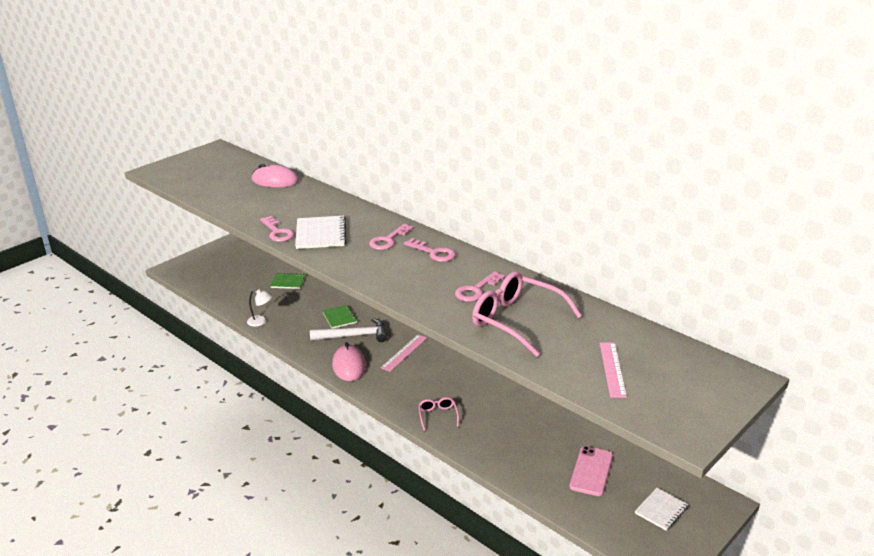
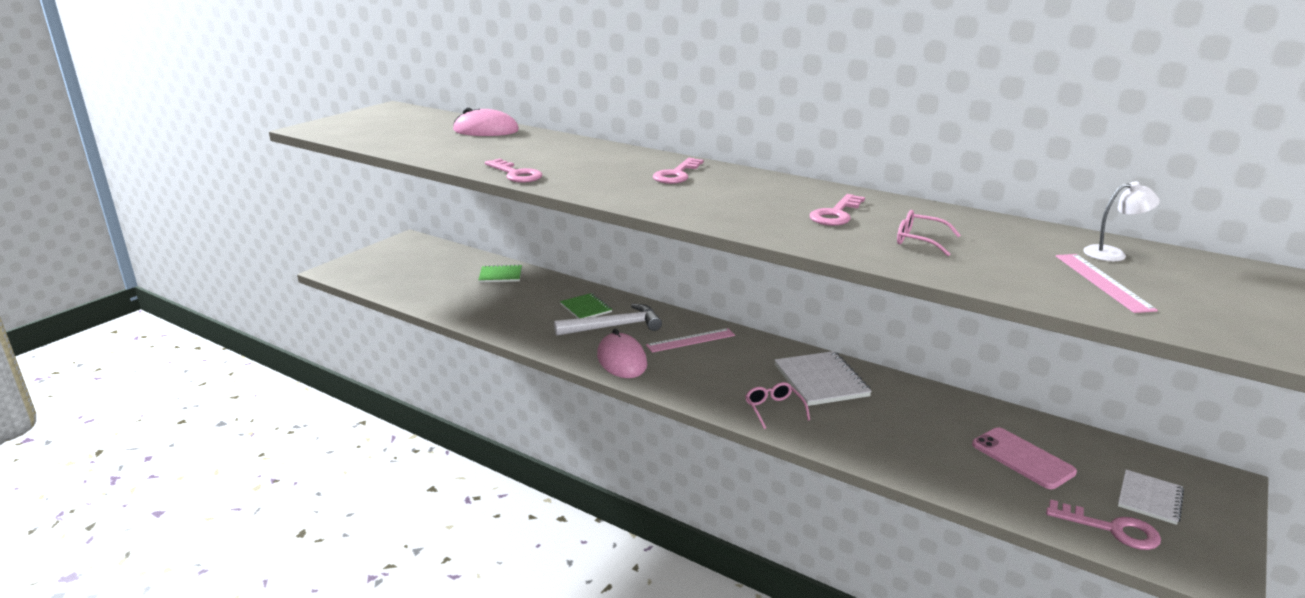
camera: 10 degrees left, 5 degrees down
white lamp [247,289,272,327] -> white lamp moved to [1083,181,1160,261]
white notebook [295,216,347,249] -> white notebook moved to [774,351,872,406]
pink ruler [381,335,427,372] -> pink ruler turned 45 degrees clockwise [646,328,735,353]
pink key [404,238,456,262] -> pink key moved to [1046,499,1161,550]
pink glasses [472,272,582,357] -> pink glasses [897,210,961,256], size x0.47
pink phone [569,446,613,496] -> pink phone turned 45 degrees counterclockwise [972,427,1077,489]

